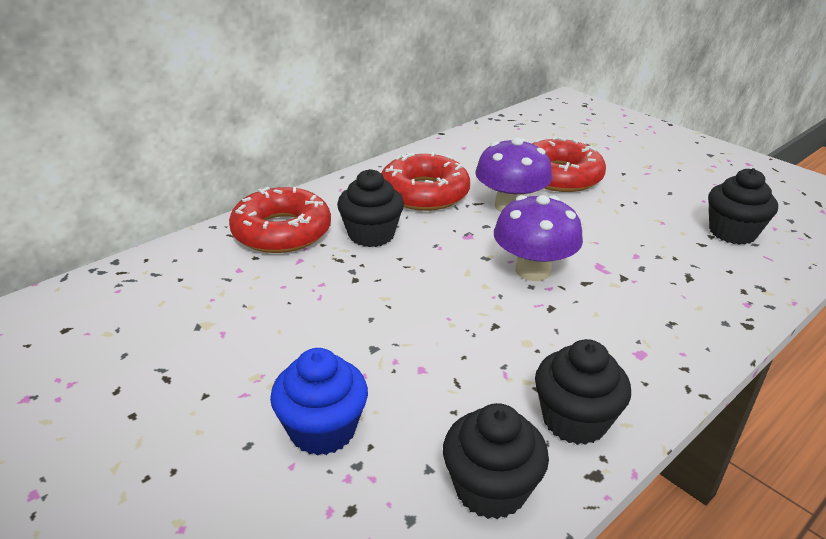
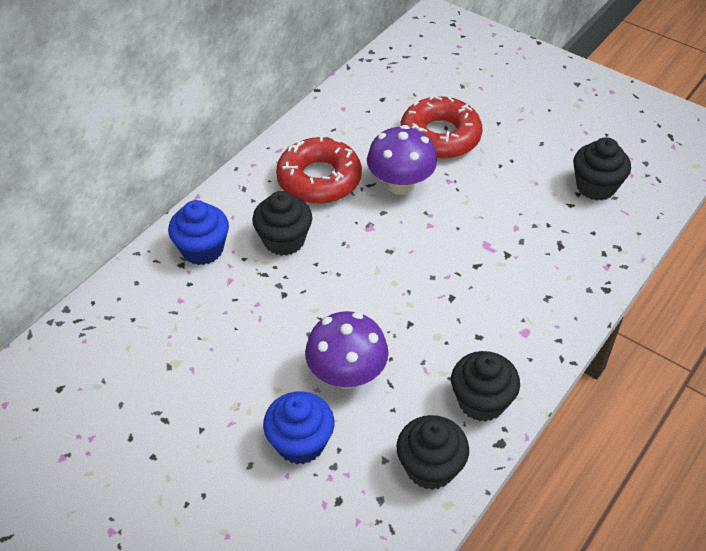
camera: 10 degrees left, 15 degrees up
red donut [229,187,331,253] -> blue cupcake [168,200,229,265]
purple mushroom [494,195,583,281] -> purple mushroom moved to [305,311,389,389]

